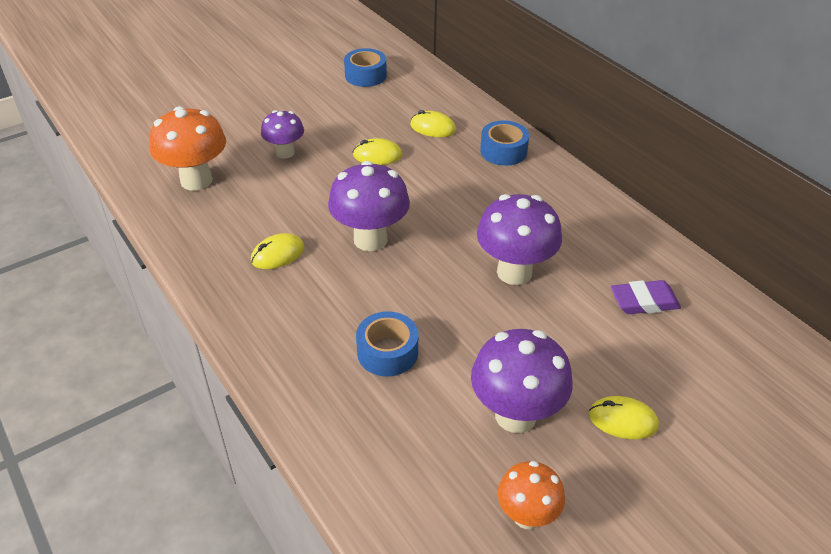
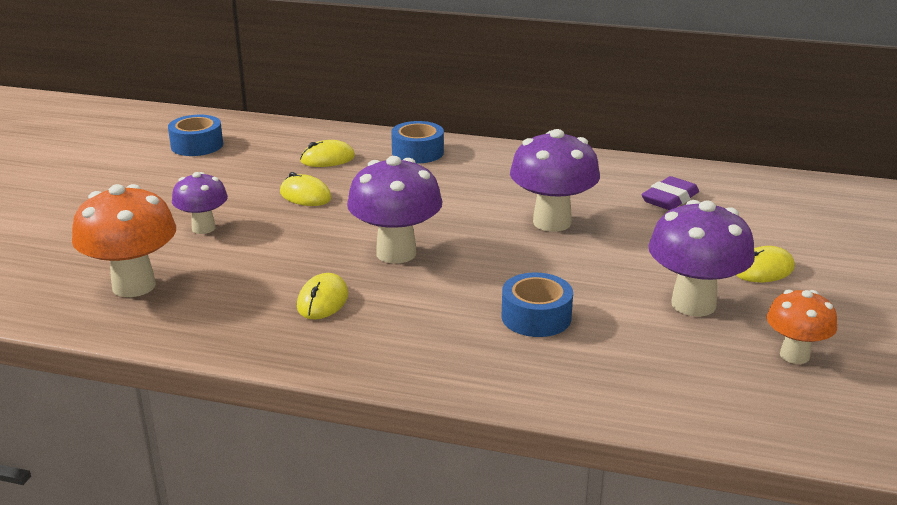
camera: 40 degrees left, 15 degrees down
yellow mouse [353,138,402,165] -> yellow mouse turned 75 degrees clockwise [280,172,332,206]

